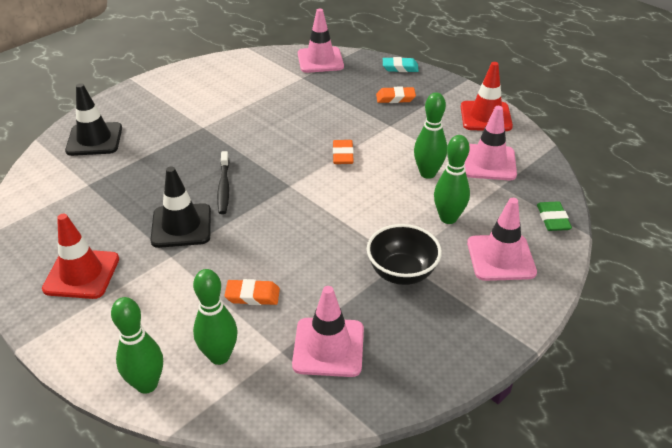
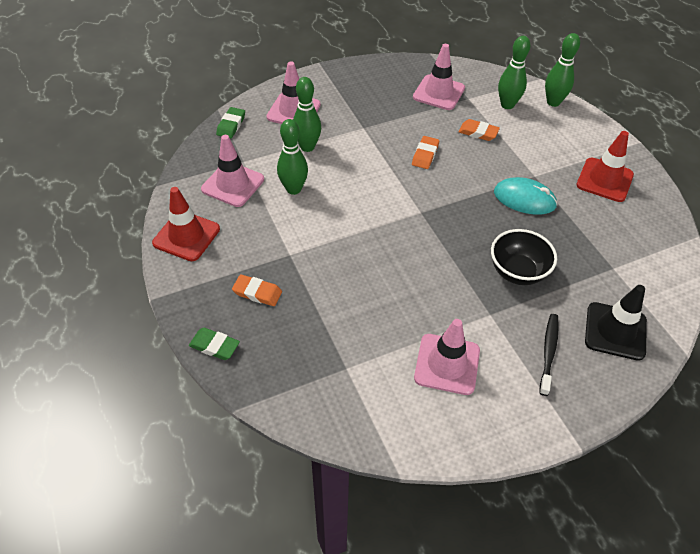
camera: 160 degrees left, 10 degrees up
black traffic cone [150,167,211,248] -> turquoise mouse [494,177,558,215]
black toothbrush [217,151,229,214] -> black toothbrush moved to [540,314,559,396]
pink traffic cone [298,9,344,73] -> pink traffic cone moved to [414,319,480,395]
orange eraser [333,140,354,164] -> orange eraser moved to [412,136,439,169]
black bowl [367,224,442,285] -> black bowl moved to [491,229,557,285]
turquoise eraser [383,57,419,72] -> green eraser [189,328,240,360]

